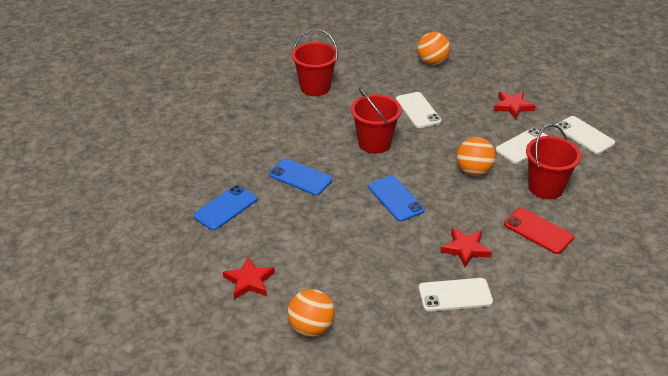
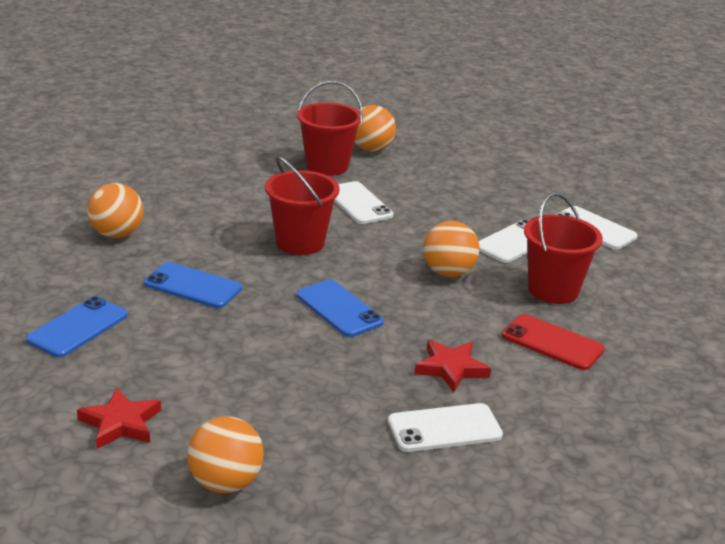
camera: 10 degrees left, 10 degrees down
red bucket [292,29,338,96] -> red bucket moved to [297,81,363,176]
red star [493,91,536,119] -> none
none -> orange ball [87,183,144,238]

